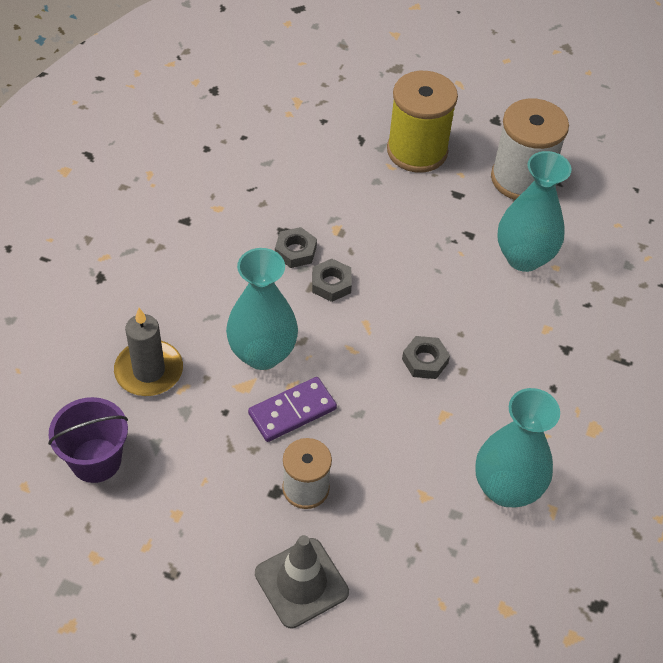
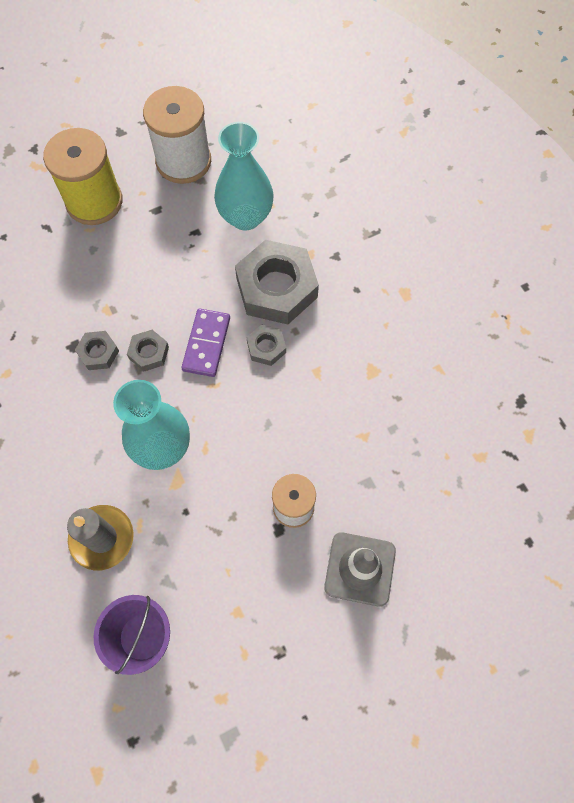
camera: 45 degrees left, 15 degrees up
purple domino [248,377,337,442] -> purple domino moved to [181,309,230,377]
turquoise vase [475,388,560,507] -> none
none -> grey nut [235,240,319,325]

